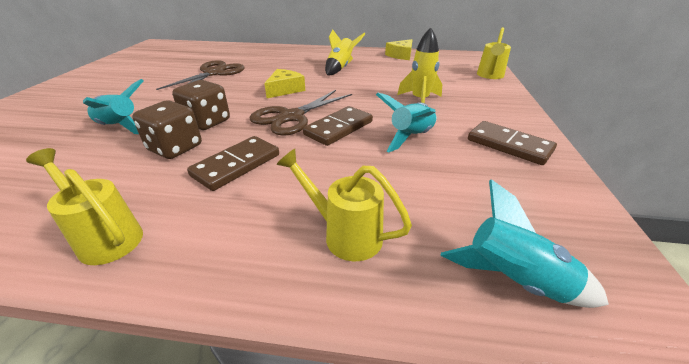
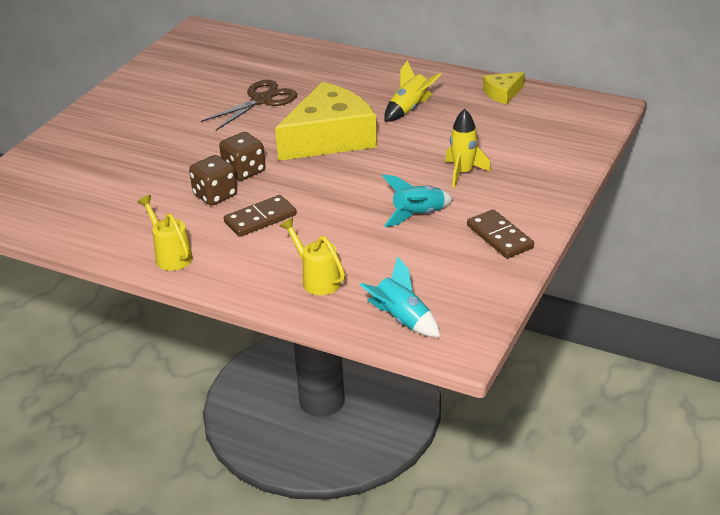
camera: 20 degrees right, 0 degrees up
turquoise rocket [83,79,144,134] -> none
brown scissors [250,90,352,136] -> none
yellow cheese [264,69,305,98] -> yellow cheese [275,82,377,161], size x2.22
brown domino [303,106,373,146] -> none
yellow watering can [477,27,511,79] -> none

